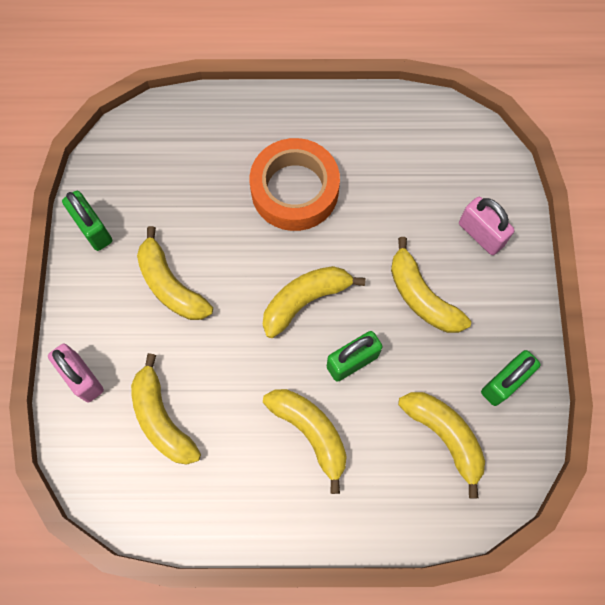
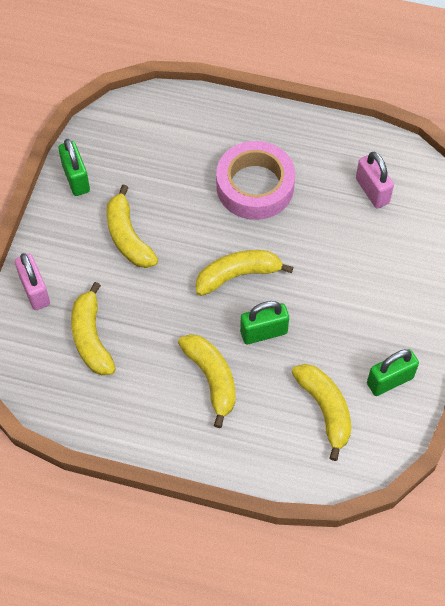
camera: 15 degrees right, 10 degrees down
orange tape [250,138,340,231] -> pink tape [216,141,295,220]
yellow banana [391,237,471,333] -> none
pink padlock [459,197,514,255] -> pink padlock moved to [356,152,394,208]

